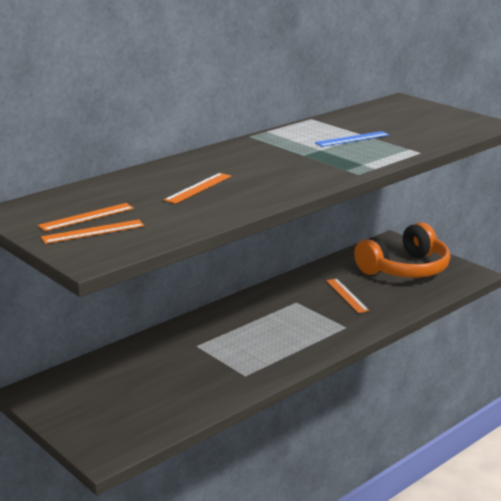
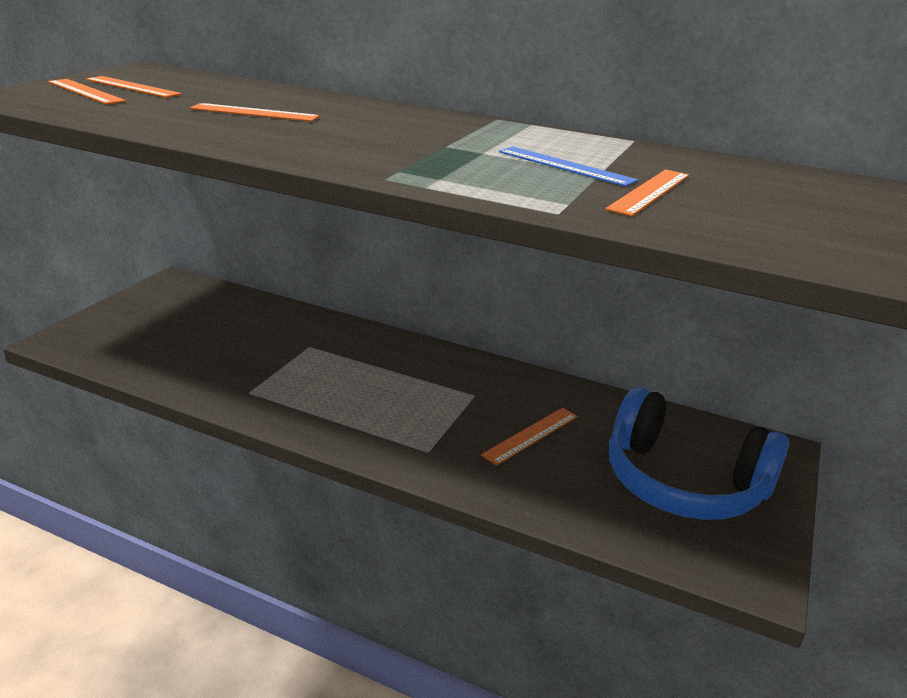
camera: 65 degrees right, 5 degrees up
orange headphones [354,222,450,278] -> blue headphones [609,386,789,520]
none -> orange ruler [605,169,689,216]

